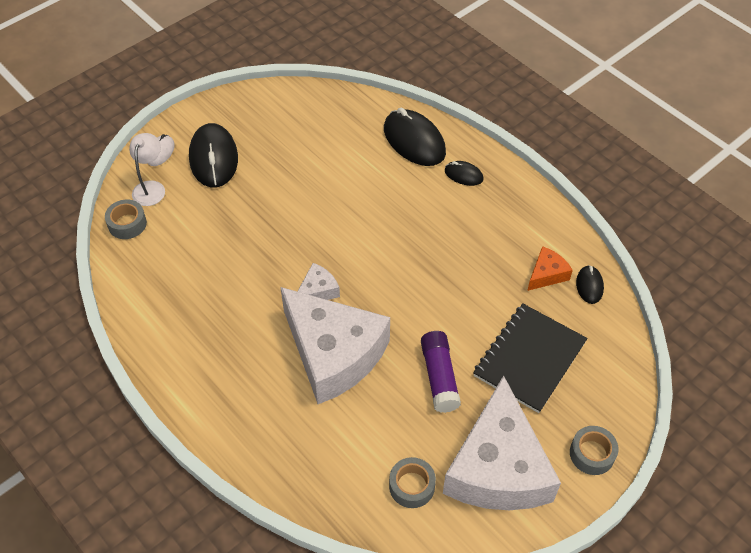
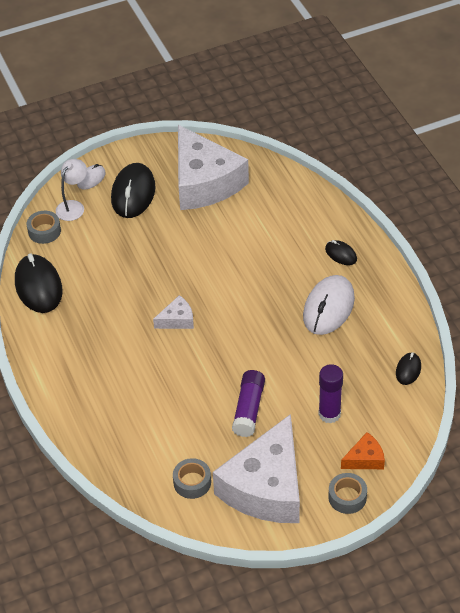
camera: 20 degrees right, 5 degrees down
white cheese [280,287,390,404] -> white cheese moved to [178,125,249,210]
black mouse [384,107,446,166] -> black mouse moved to [15,253,63,313]
black notebook [473,303,588,413] -> purple glue stick [318,364,343,423]
orange cheese [527,246,573,291] -> orange cheese moved to [341,432,385,469]
none -> white mouse [303,275,355,335]

